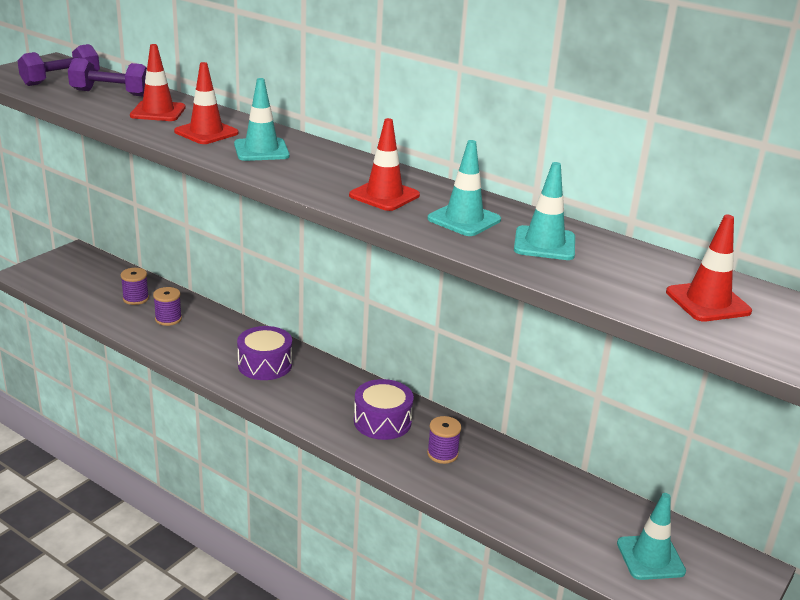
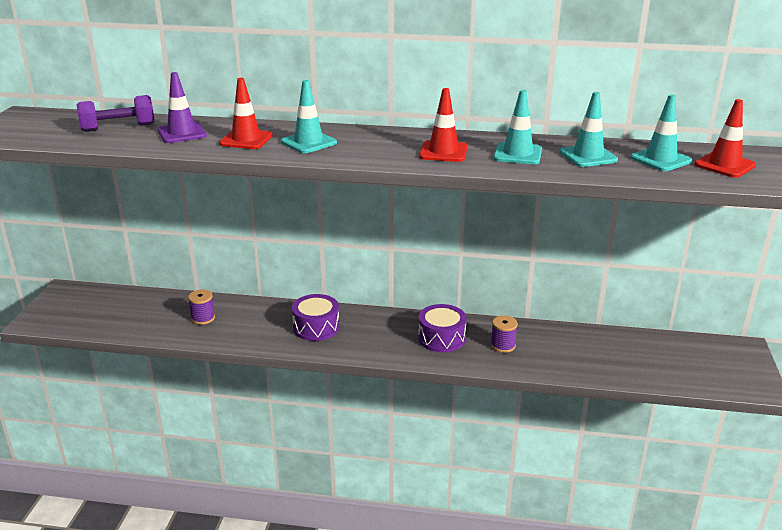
camera: 25 degrees left, 0 degrees up
purple dumbbell [17,44,100,86] -> none
purple spool [120,268,149,305] -> none
red traffic cone [130,44,186,121] -> purple traffic cone [158,72,207,143]
turquoise traffic cone [617,493,686,580] -> turquoise traffic cone moved to [630,94,692,171]

